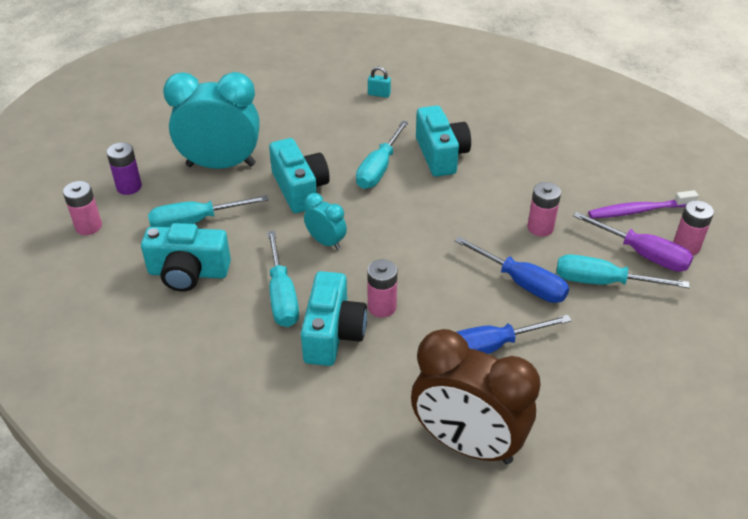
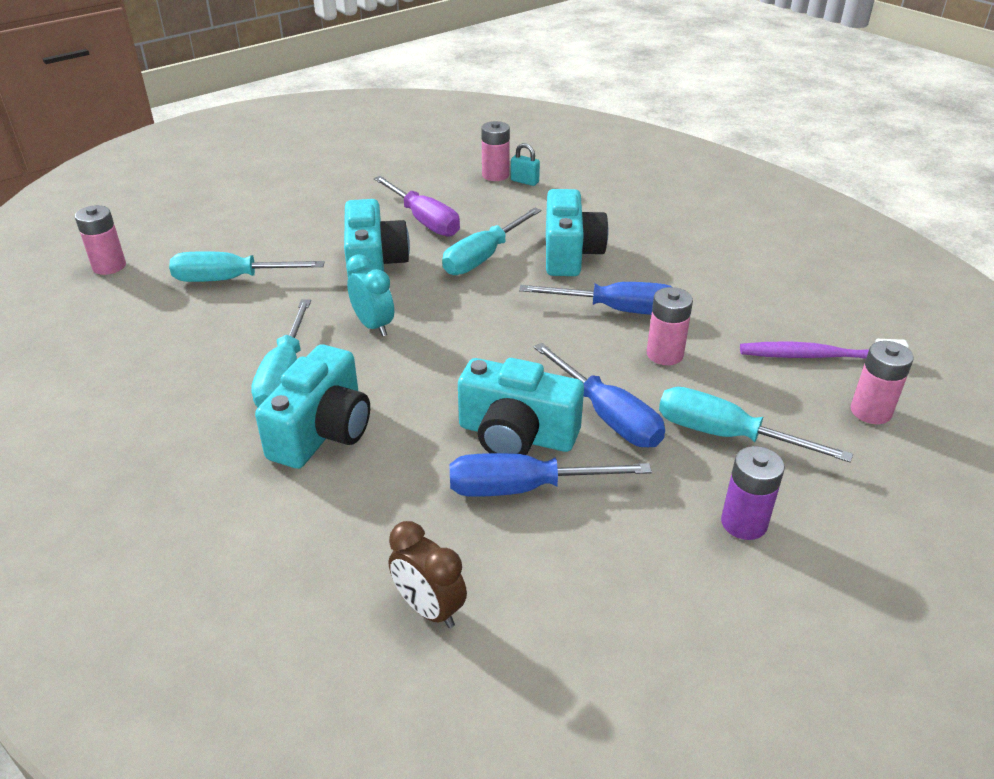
camera: 15 degrees right, 5 degrees down
purple battery [107,143,142,195] -> purple battery moved to [721,446,785,540]
turquoise camera [141,223,231,292] -> turquoise camera moved to [458,358,584,455]
turquoise clock [163,72,260,169] -> none
pink battery [367,259,397,318] -> pink battery moved to [481,121,510,181]
brown clock [411,329,541,464] -> brown clock [389,521,467,628], size x0.48
purple screwdriver [573,212,693,272] -> purple screwdriver moved to [373,176,460,237]
none -> blue screwdriver [519,282,672,315]

